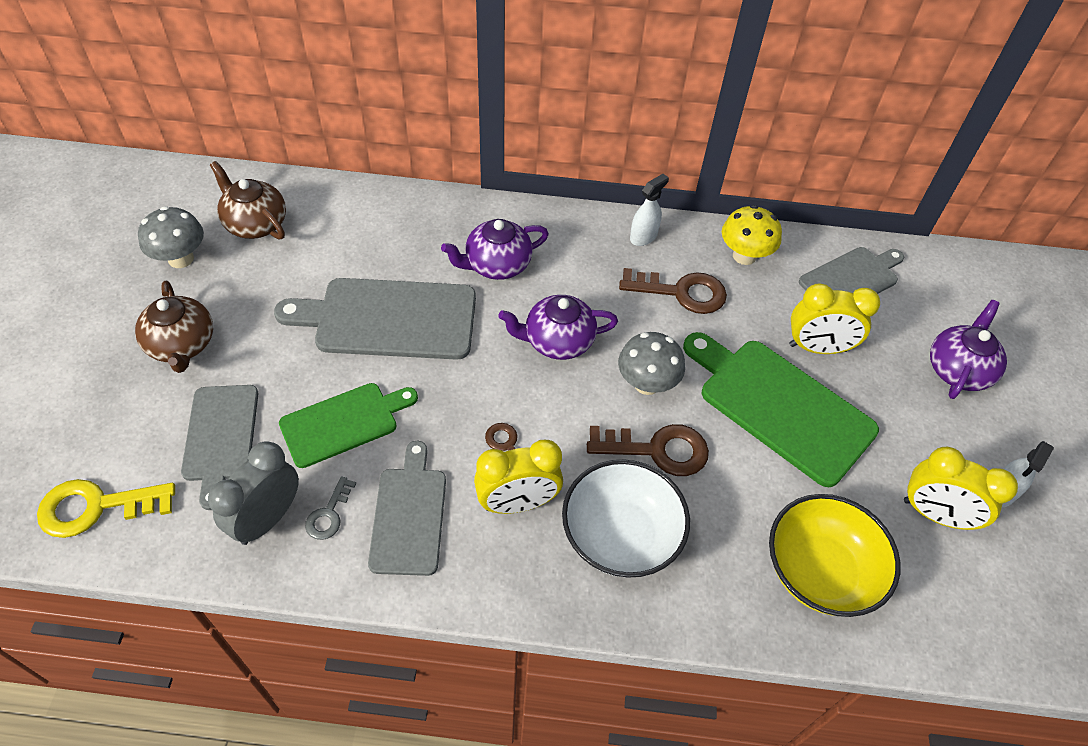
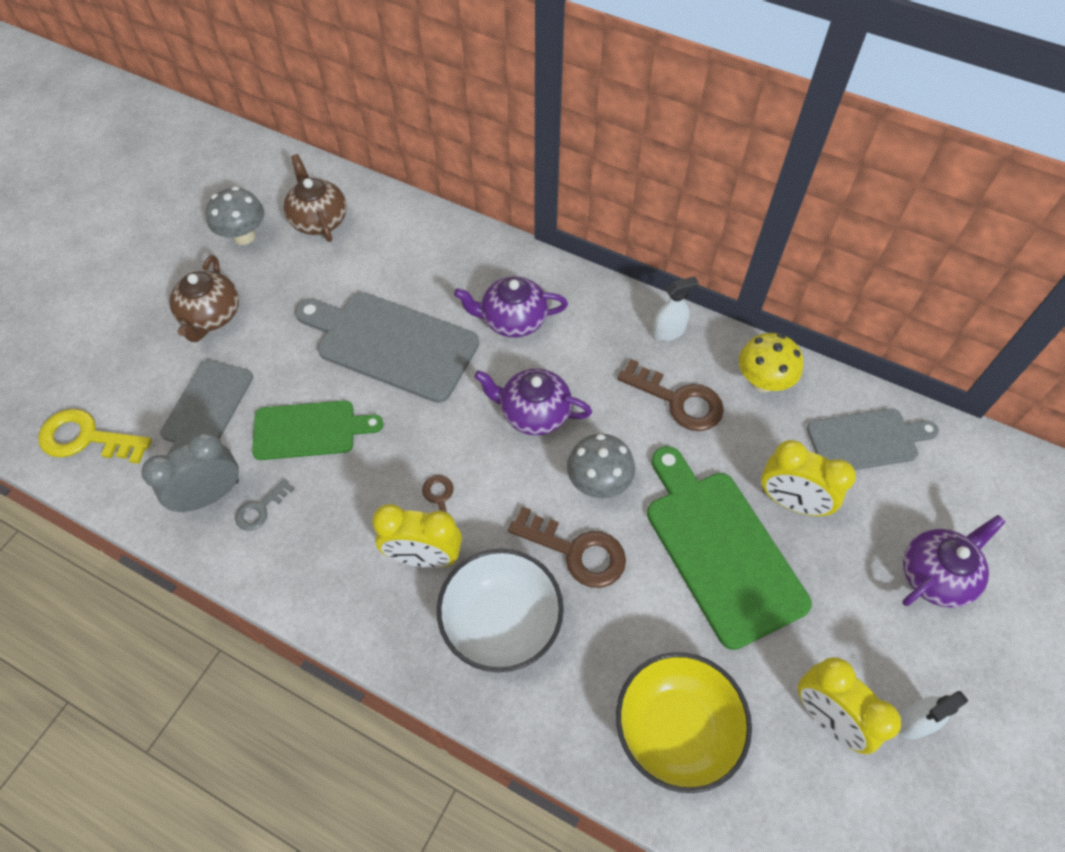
camera: 25 degrees right, 5 degrees up
grey cutting board [368,441,446,576] -> none

